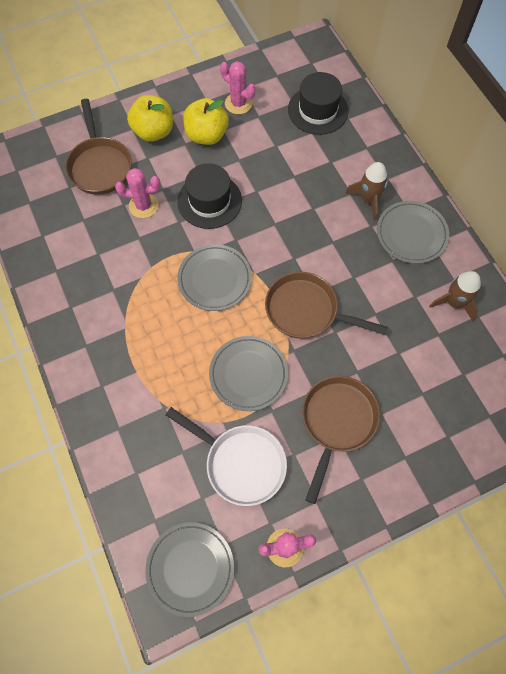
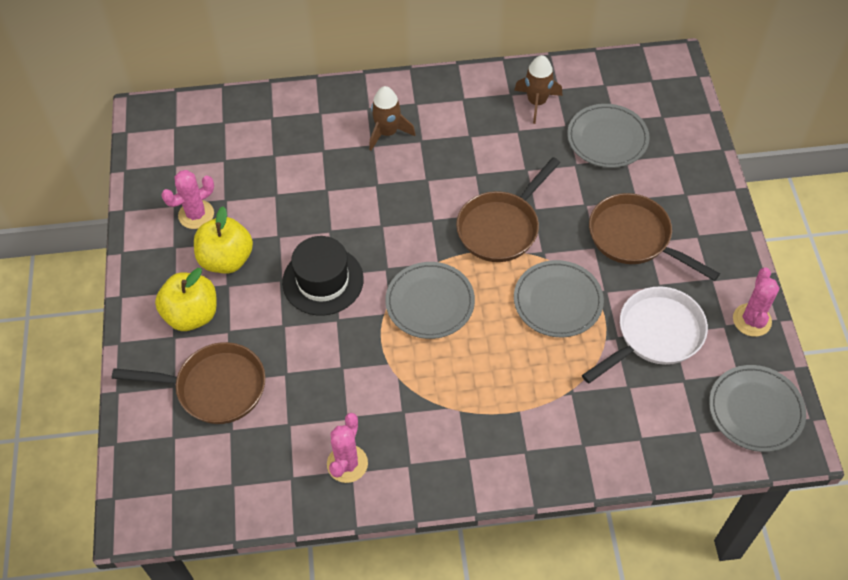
camera: 70 degrees left, 10 degrees down
pink cactus [115,168,160,218] -> pink cactus moved to [327,413,368,483]
black hat [288,72,348,135] -> none
grey plate [377,201,449,264] -> grey plate moved to [567,104,650,168]

